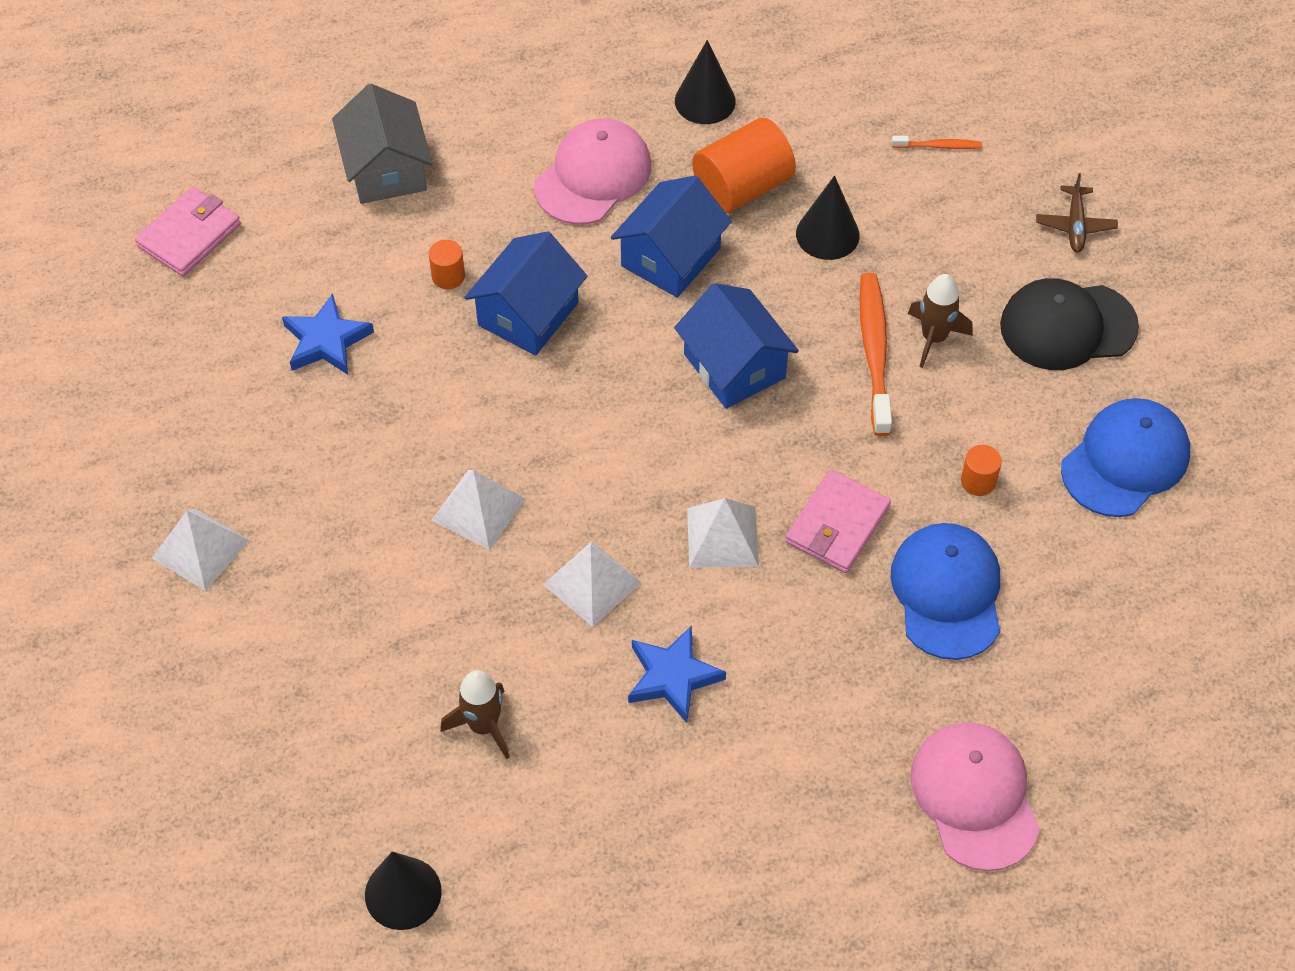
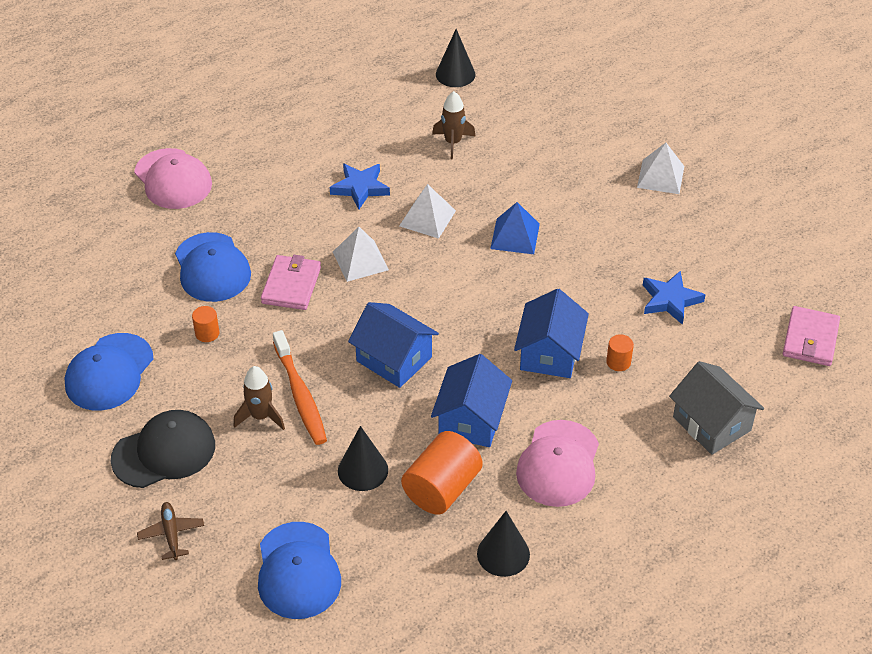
camera: 160 degrees right, 10 degrees down
white pyramid [431,470,525,550] -> blue pyramid [490,202,540,254]
orange toothbrush [892,136,982,149] -> blue cap [258,522,341,619]

